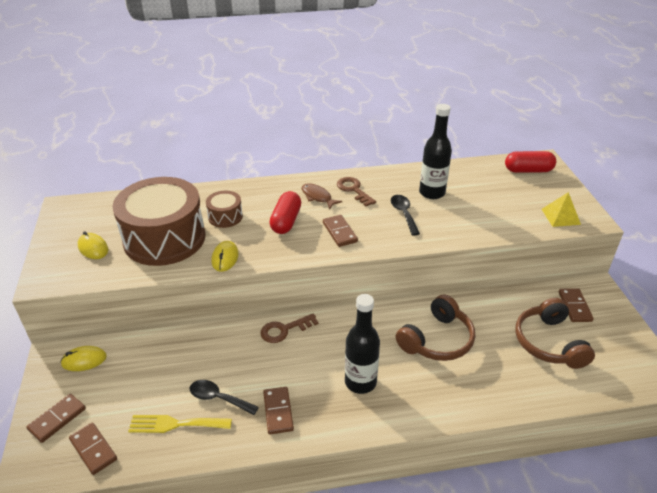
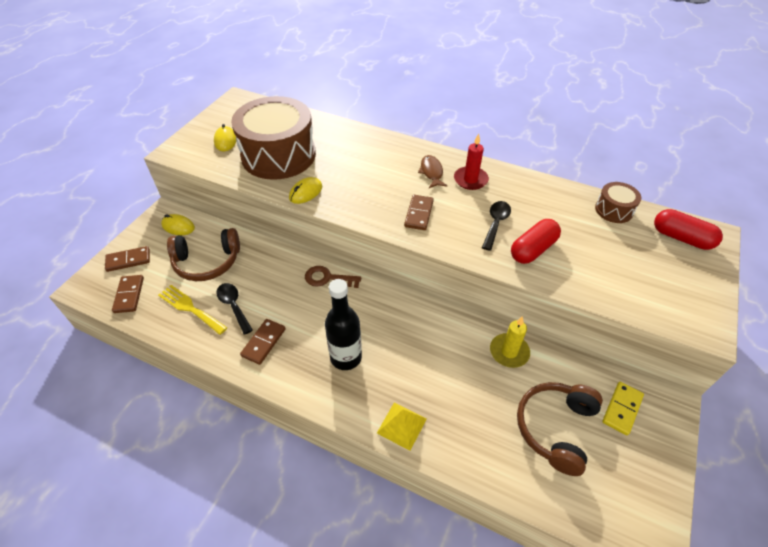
camera: 35 degrees right, 10 degrees up
brown drum [206,191,243,228] -> brown drum moved to [595,182,641,223]
red capsule [269,191,301,234] -> red capsule moved to [511,219,561,264]
brown key [337,177,376,206] -> red candle [454,134,489,190]
brown headphones [396,295,475,361] -> brown headphones moved to [167,228,240,281]
black bottle [419,104,452,199] -> none
yellow pyramid [542,192,581,227] -> yellow pyramid moved to [377,403,426,451]
brown domino [559,288,594,322] -> yellow domino [602,382,644,436]
none -> yellow candle [490,316,530,368]

